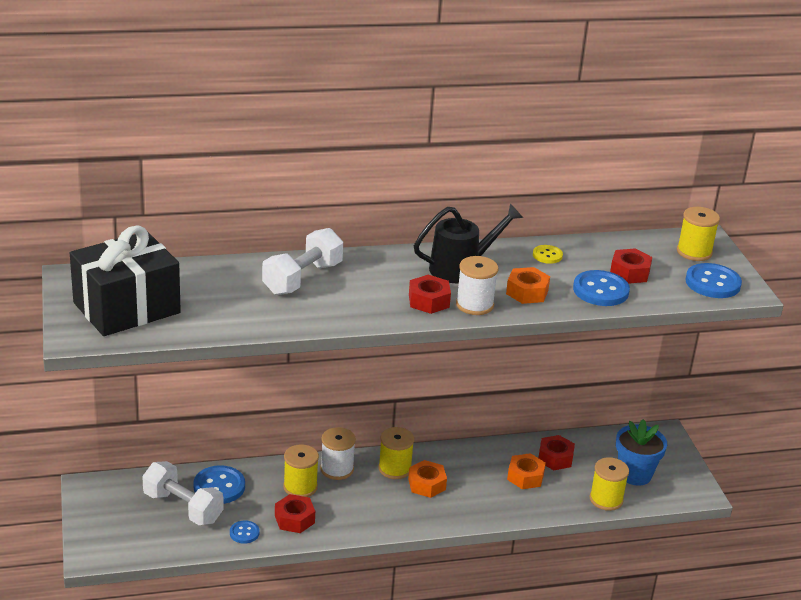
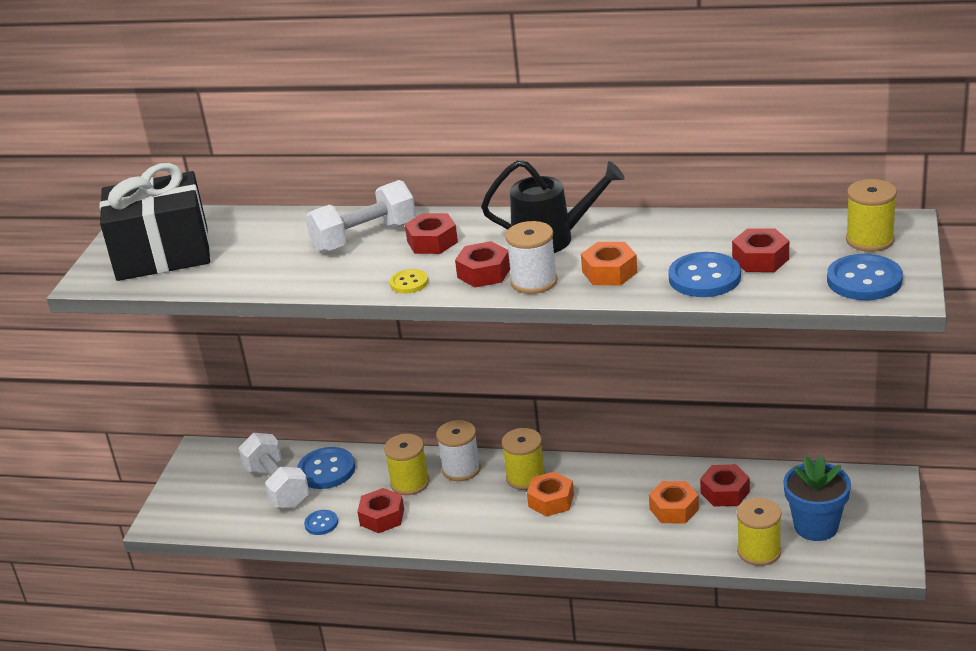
camera: 30 degrees right, 0 degrees up
yellow button [533,245,563,264] -> yellow button moved to [390,269,428,294]
none -> red nut [405,213,458,254]

